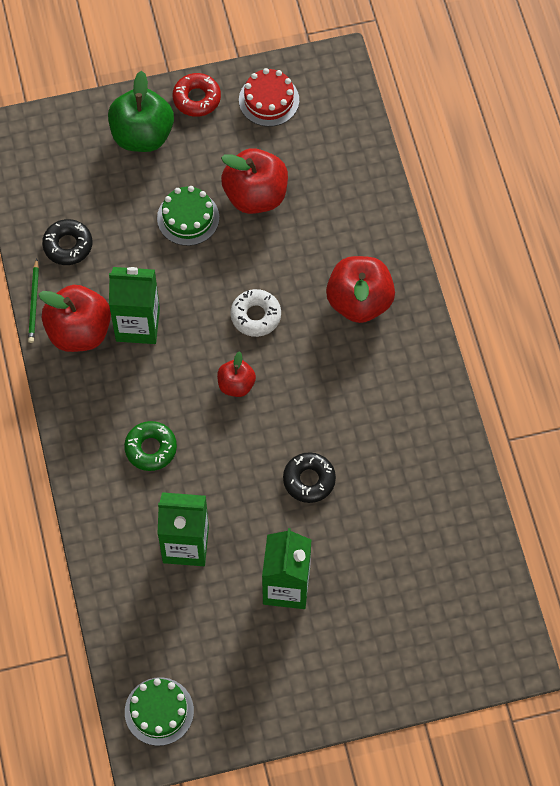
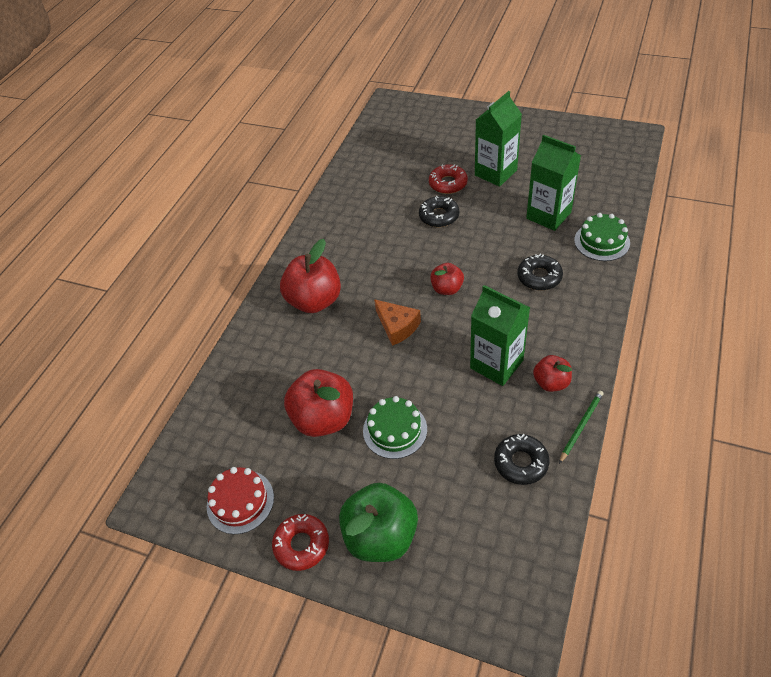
camera: 140 degrees left, 15 degrees down
red apple [39,285,111,352] -> red apple [533,355,572,392], size x0.56
green donut [124,421,177,471] -> black donut [517,253,563,290]
green cake [125,677,194,746] -> green cake moved to [574,213,630,261]
white donut [231,289,281,337] -> orange cheese [374,299,421,346]
none -> red donut [429,164,468,194]

